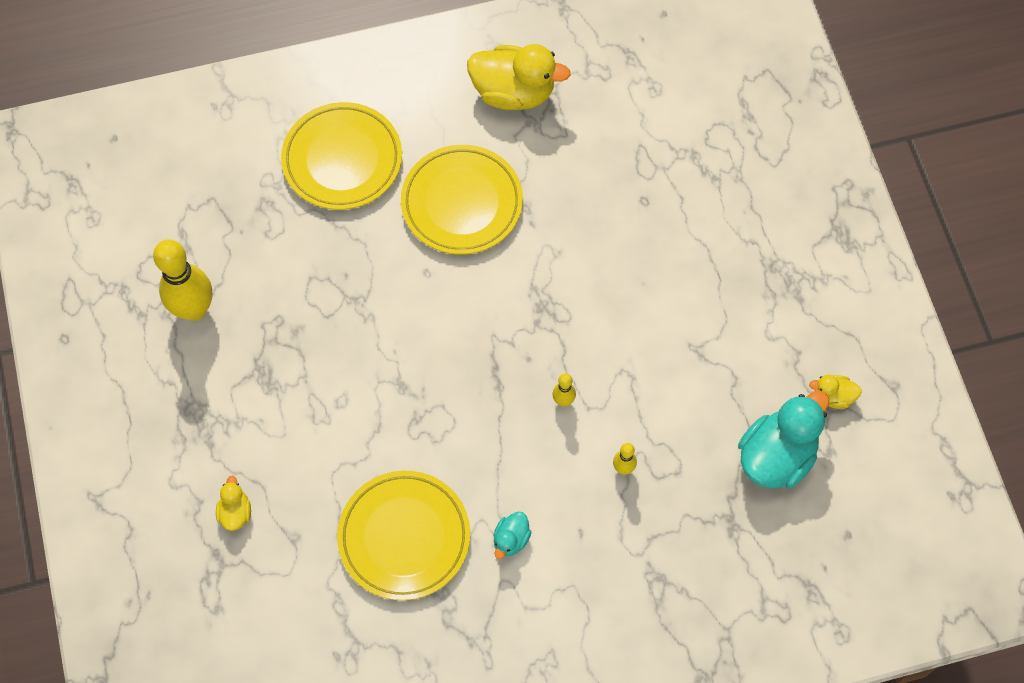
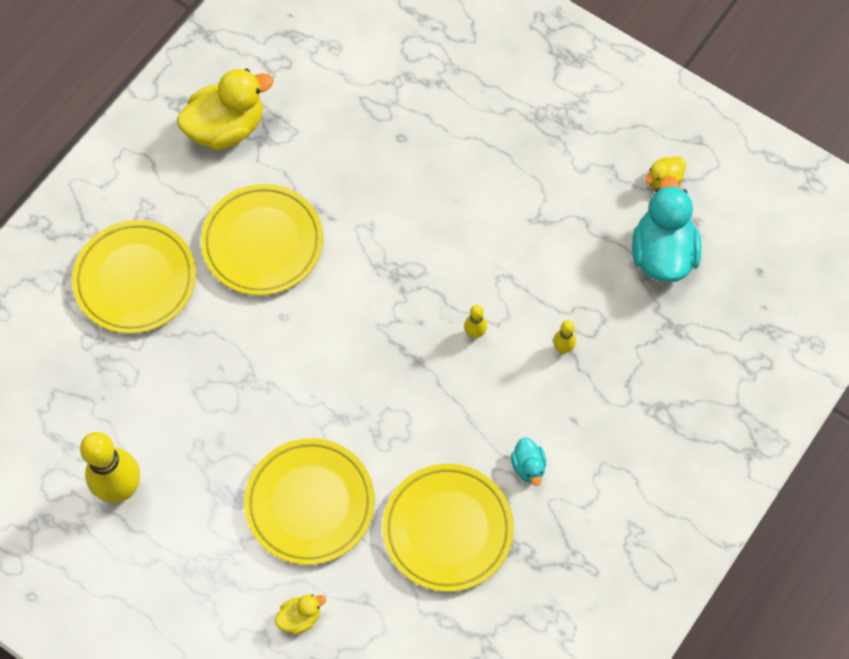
camera: 40 degrees left, 0 degrees up
yellow duck [216,476,251,531] -> yellow duck turned 105 degrees clockwise [275,594,326,635]
none -> yellow plate [244,438,375,565]

